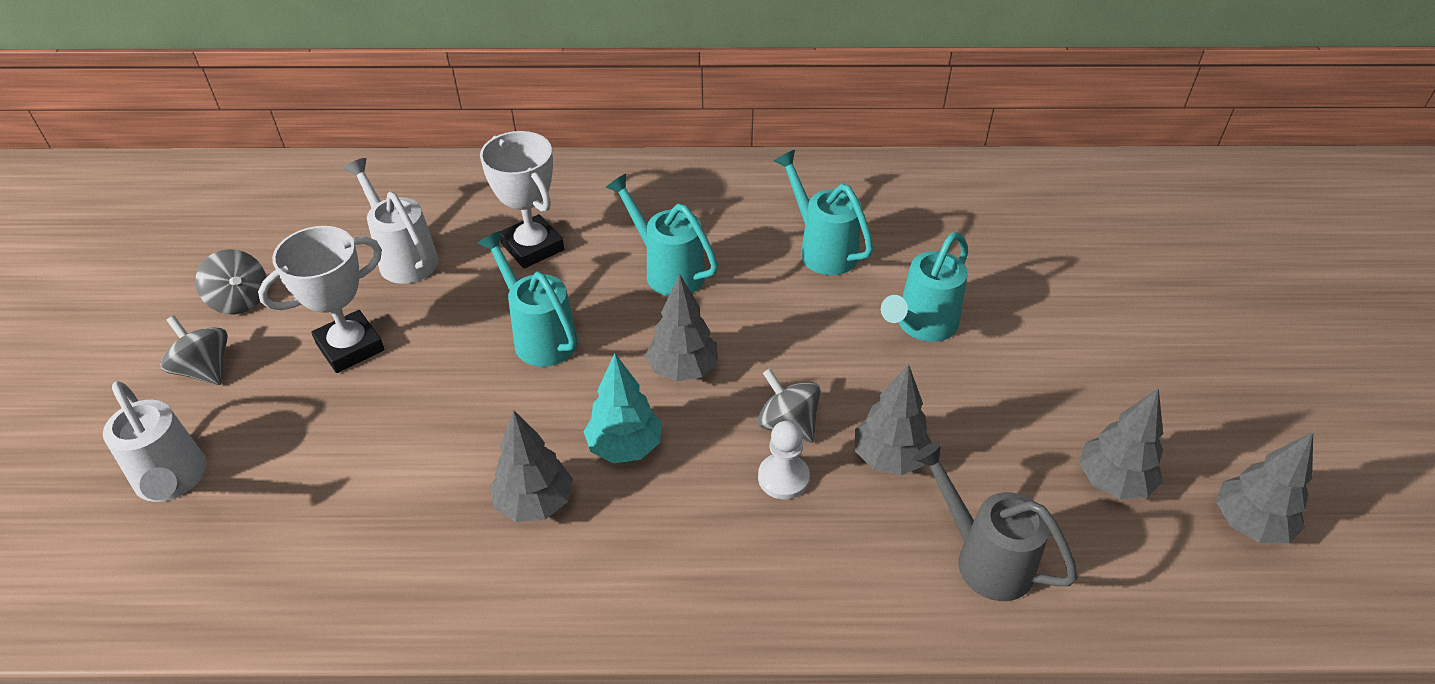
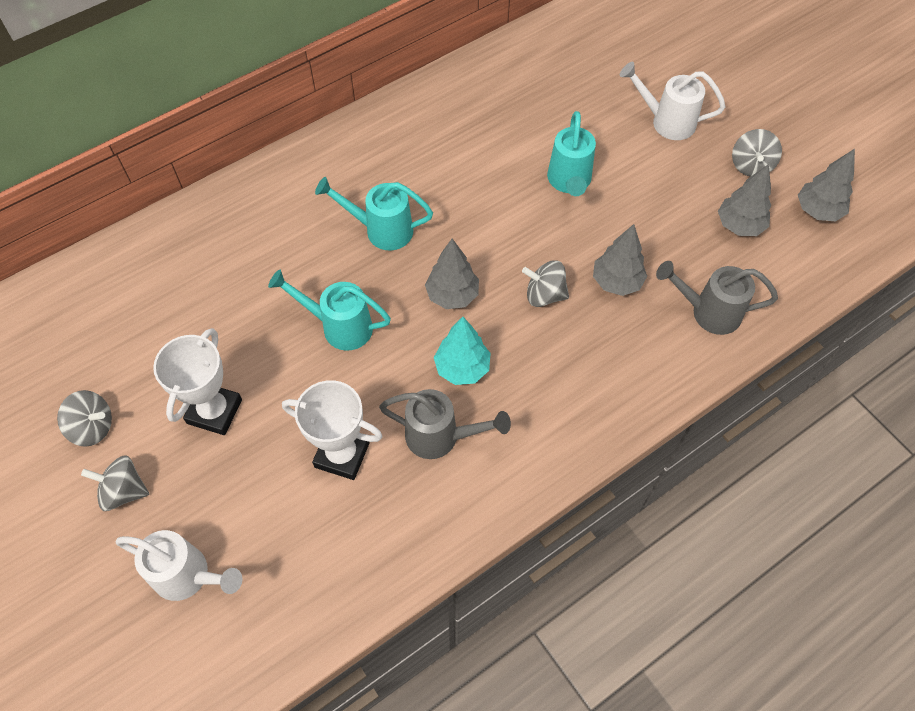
camera: 35 degrees left, 15 degrees up
white watering can [344,158,439,284] -> white watering can moved to [620,62,726,140]
white trophy [480,131,564,268] -> white trophy moved to [282,380,383,480]
grey tree [490,411,573,522] -> grey watering can [379,389,511,459]
white pawn [758,420,810,500] -> none
turquoise watering can [774,150,873,275] -> none
none -> grey spinning top [732,129,782,177]

